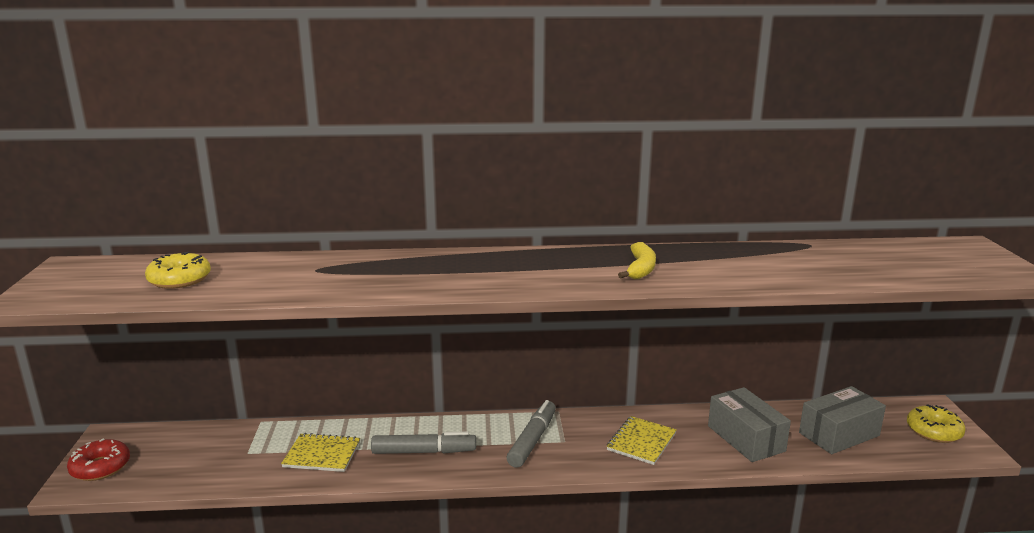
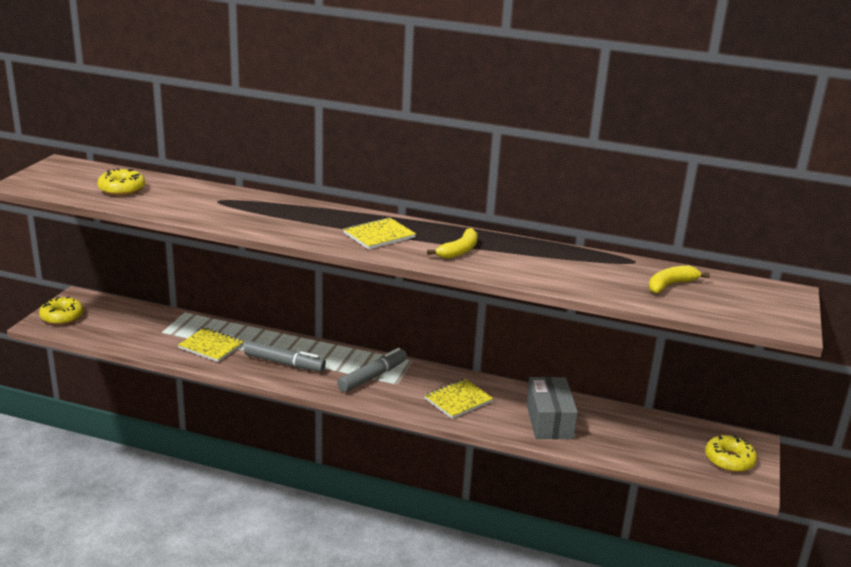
camera: 20 degrees right, 5 degrees up
red donut [67,438,130,481] -> yellow donut [39,297,84,325]
grey box [799,386,886,454] -> none
none -> yellow notebook [343,217,416,249]
none -> yellow banana [649,266,710,293]

